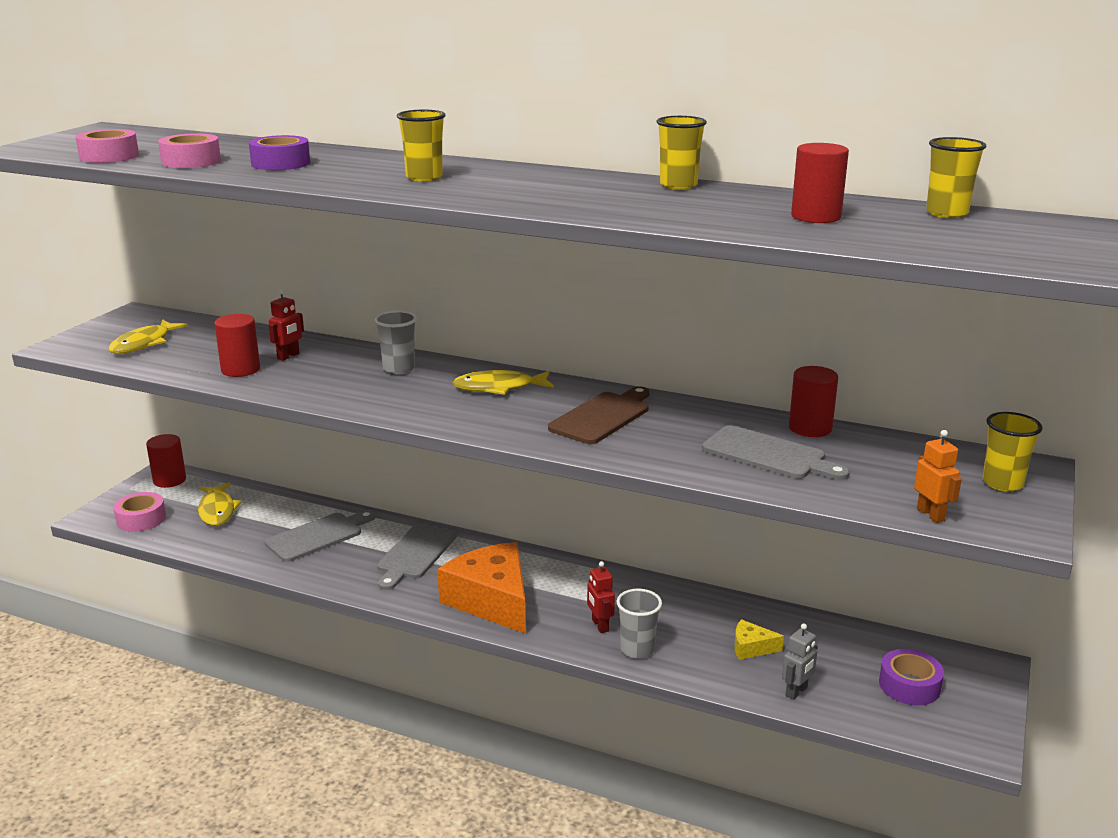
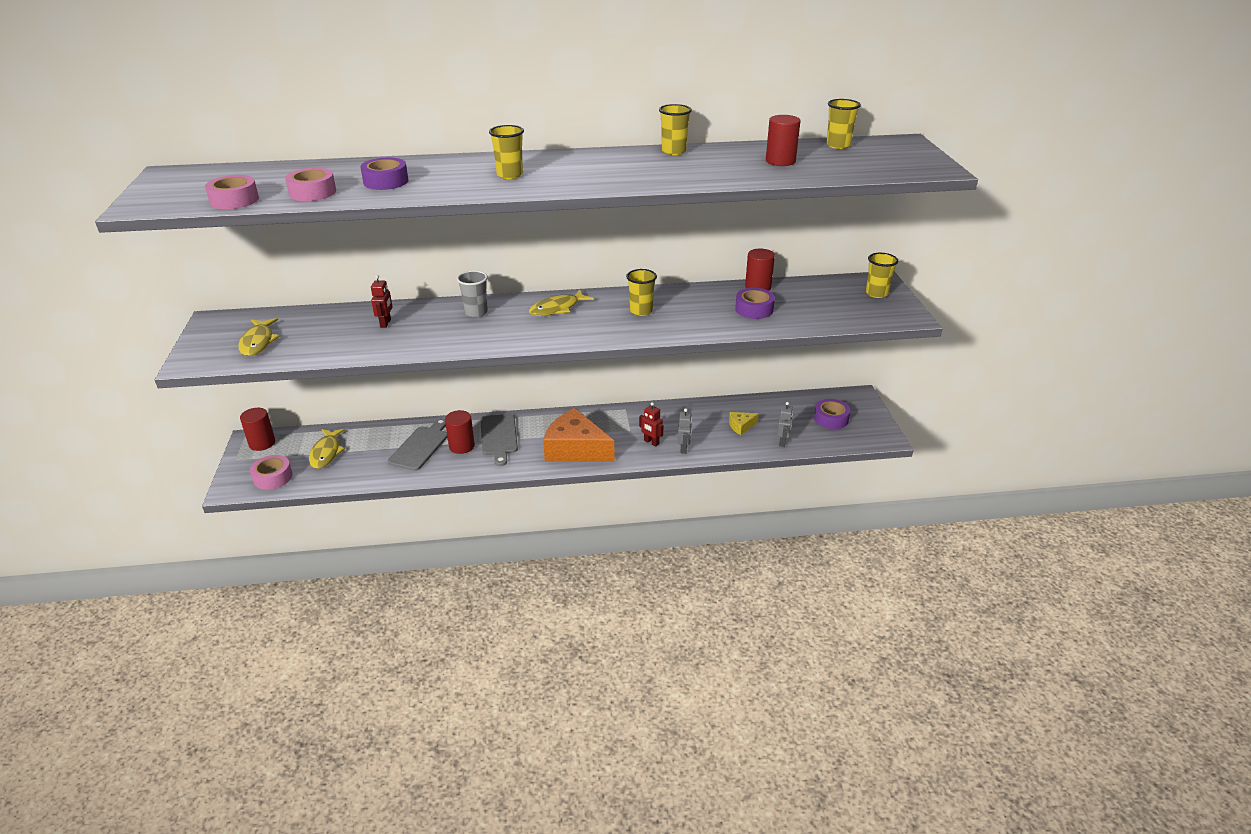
camera: 30 degrees left, 10 degrees up
yellow fish [198,483,242,526] -> yellow fish turned 45 degrees clockwise [309,429,345,469]
red cylinder [214,314,260,377] -> red cylinder moved to [445,410,475,454]
brown cutting board [548,386,650,444] -> yellow cup [626,269,657,316]
grey cup [617,589,662,659] -> grey robot [678,408,692,454]
grey cutting board [702,425,850,480] -> purple tape [735,288,775,319]
orange robot [914,430,962,523] -> none

